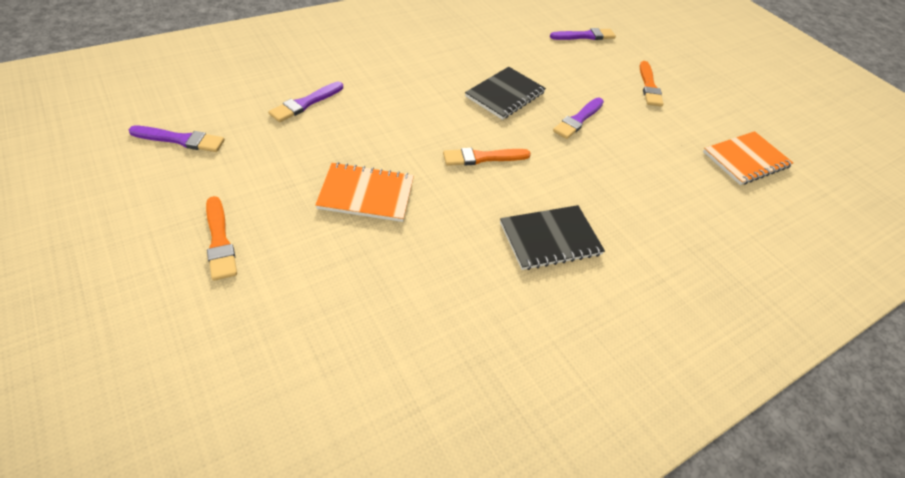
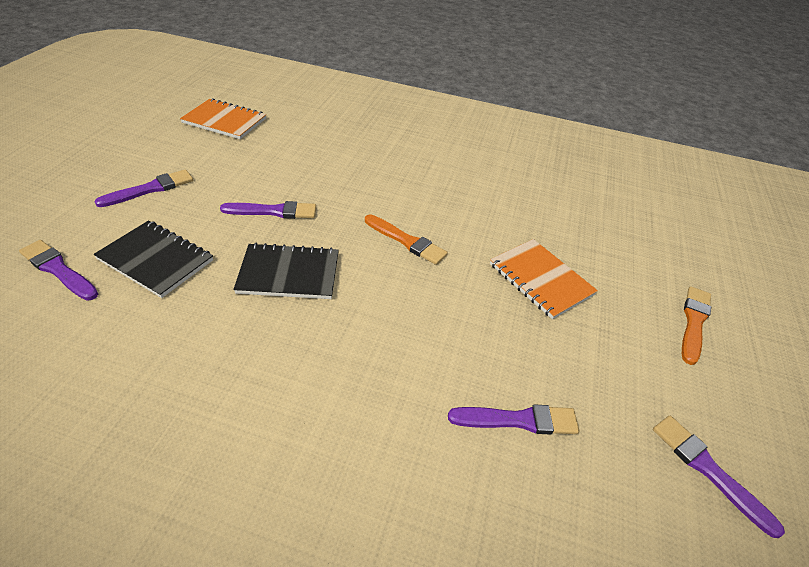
camera: 130 degrees left, 5 degrees down
black notebook [500,205,605,270] -> black notebook moved to [93,220,213,298]
orange brush [639,61,664,107] -> purple brush [94,169,193,207]

